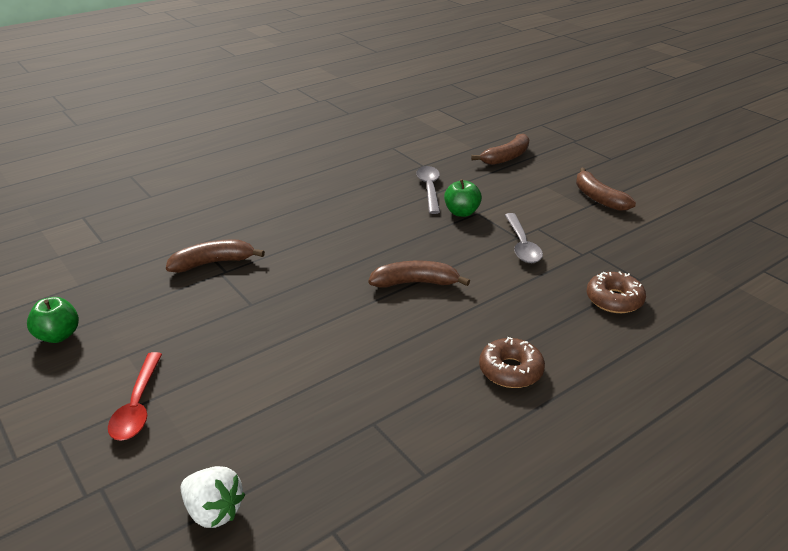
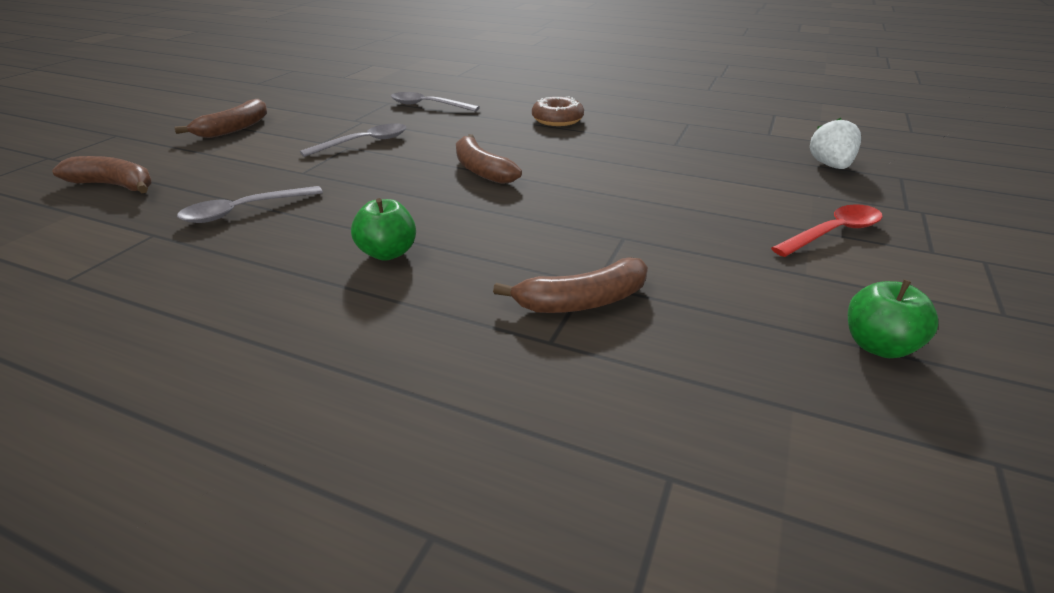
camera: 120 degrees left, 0 degrees up
brown banana [166,240,265,273] -> brown banana turned 60 degrees counterclockwise [493,257,648,313]
green apple [444,179,482,217] -> green apple moved to [351,198,416,261]
brown donut [587,271,646,313] -> grey spoon [391,92,480,112]

